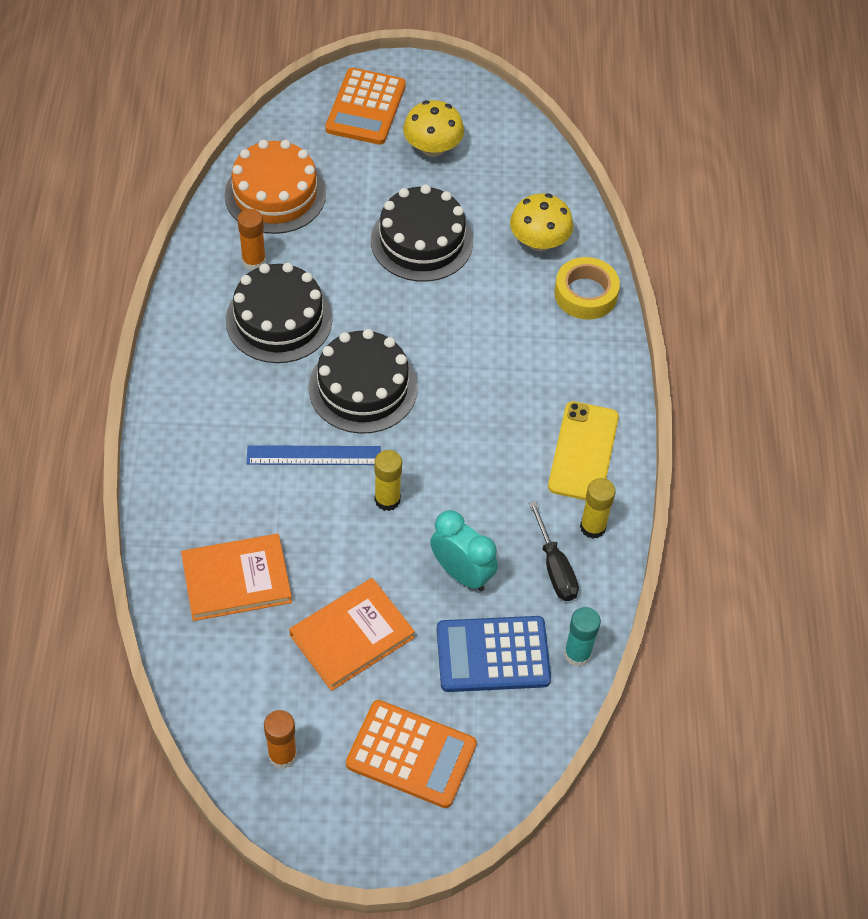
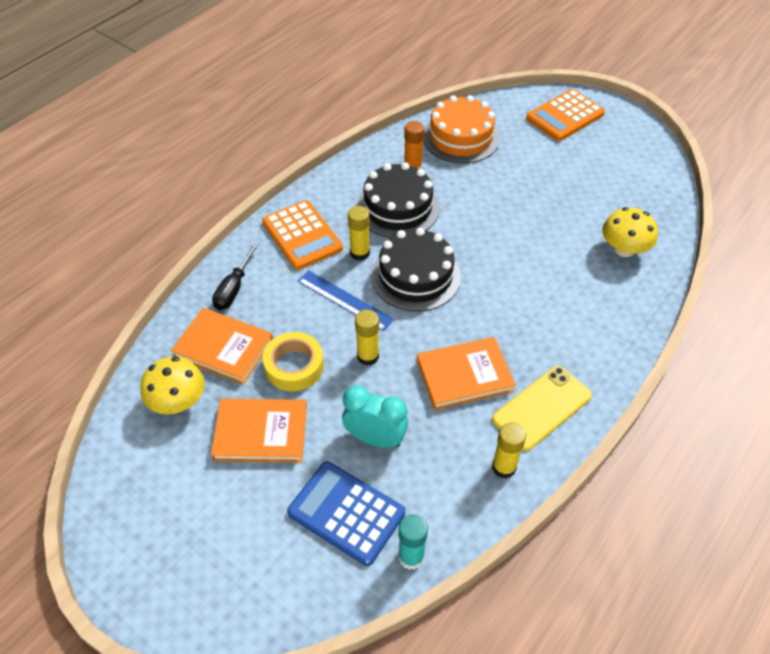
camera: 40 degrees right, 5 degrees down
orange glue stick [264,710,297,769] -> none
orange calculator [346,700,477,808] -> orange calculator moved to [262,200,343,270]
black cake [371,185,473,282] -> none
yellow mushroom [403,100,464,157] -> yellow mushroom moved to [140,357,205,414]
turquoise clock [430,510,498,591] -> turquoise clock turned 60 degrees counterclockwise [342,385,408,448]
black screwdriver [529,501,579,601] -> black screwdriver moved to [212,243,259,310]
yellow tape [554,257,620,320] -> yellow tape moved to [263,332,324,391]
none -> yellow glue stick [348,206,370,261]
none -> orange book [417,337,516,410]

